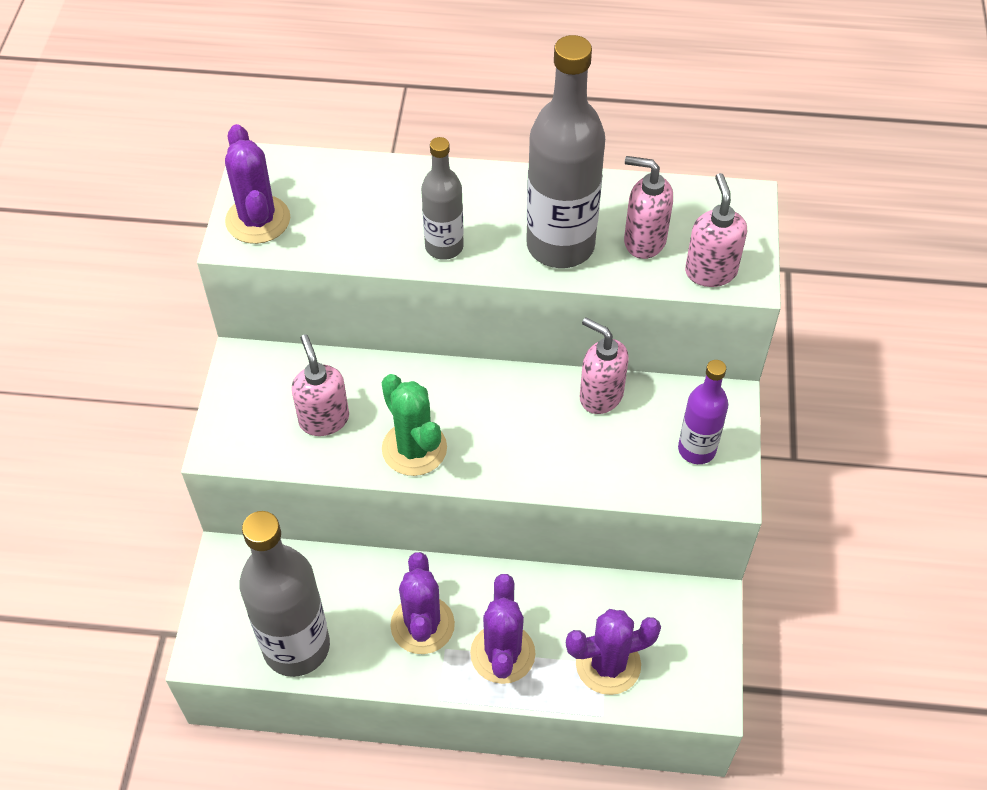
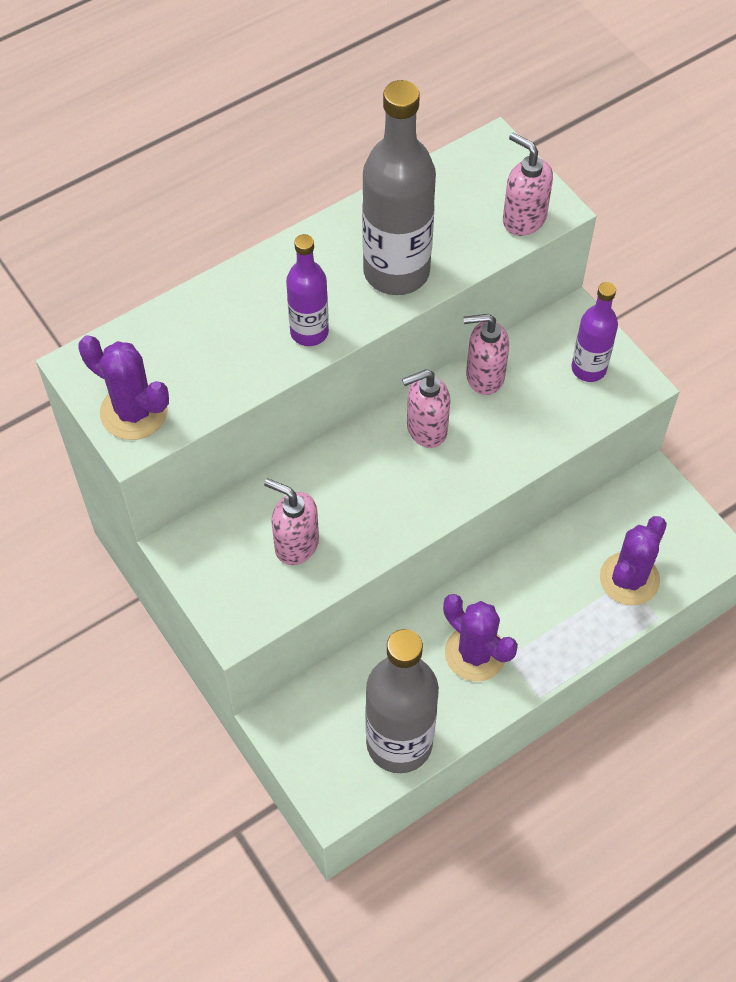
camera: 40 degrees left, 5 degrees up
green cactus [381,374,447,476] -> none
grey bottle [421,137,464,260] -> purple bottle [286,234,329,346]
purple cactus [470,574,536,684] -> none
pink soap dispenser [624,156,673,259] -> pink soap dispenser moved to [402,369,450,448]

